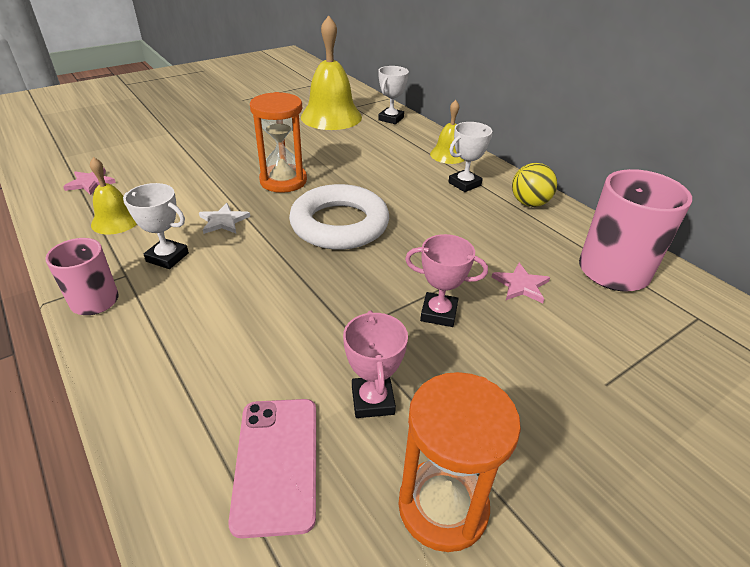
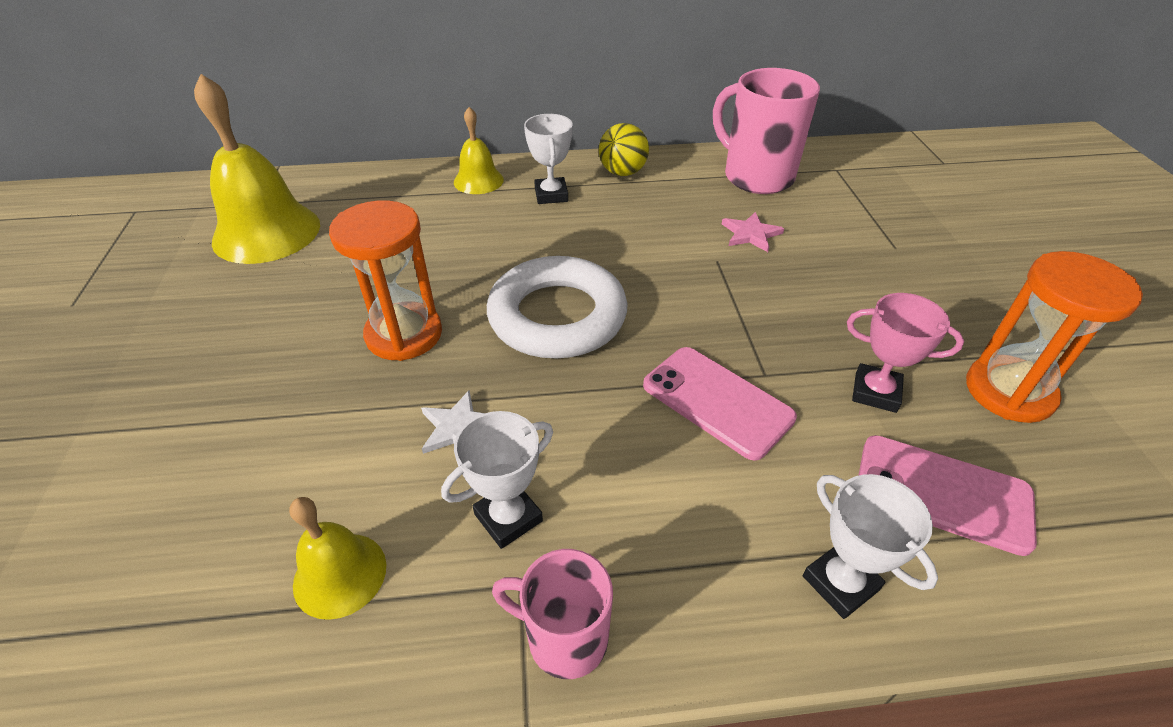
camera: 60 degrees left, 5 degrees up
pink star [63,168,116,195] -> none
white trophy [378,66,409,124] -> white trophy moved to [803,474,938,619]
pink trophy [405,234,488,327] -> none
none -> pink phone [643,347,797,461]

